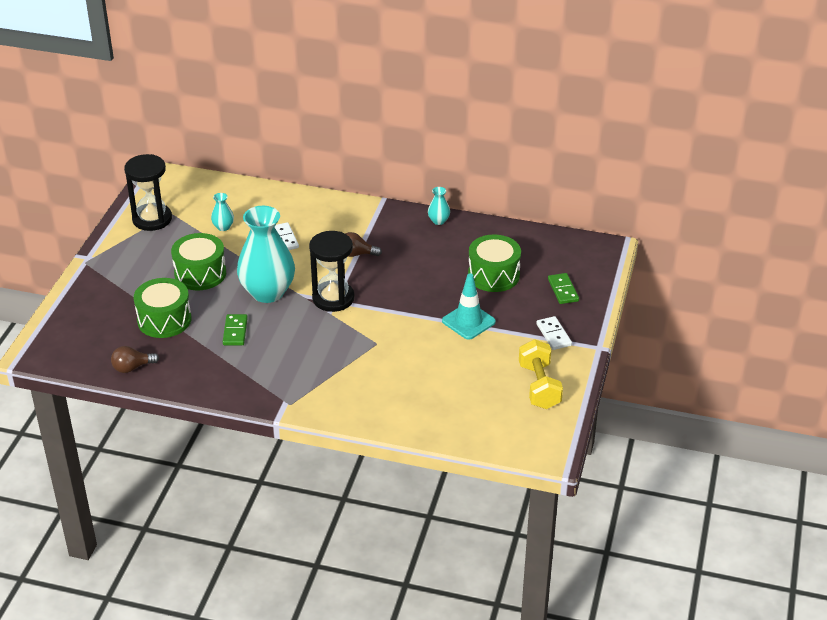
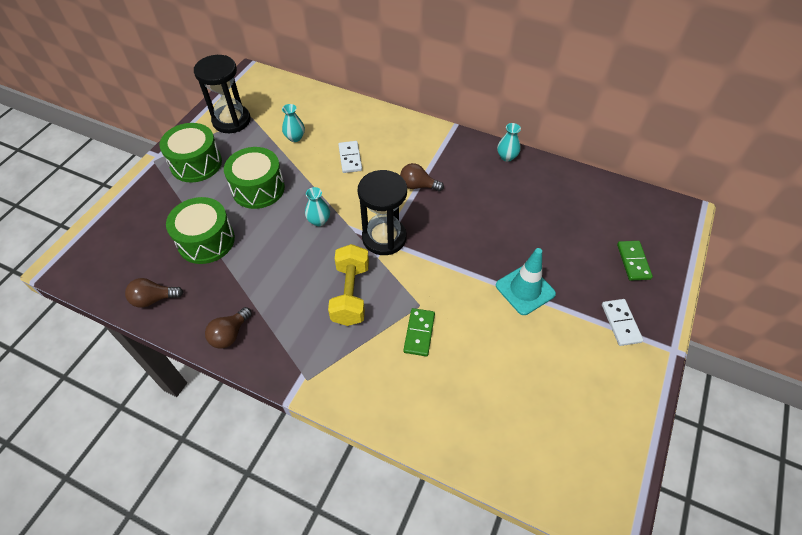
camera: 10 degrees right, 15 degrees up
green domino [223,314,248,345] -> green domino moved to [403,308,435,356]
turquoise vase [237,206,295,303] -> turquoise vase [305,187,330,226], size x0.42
green drum [468,235,521,292] -> green drum moved to [159,123,222,183]
yellow dumbbell [519,339,563,409] -> yellow dumbbell moved to [328,244,369,326]
none -> brown light bulb [205,307,252,349]

